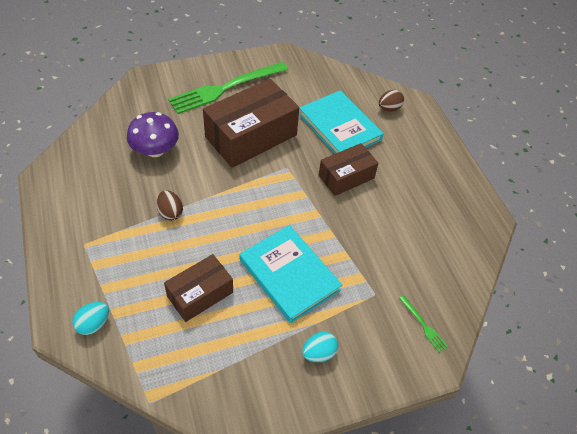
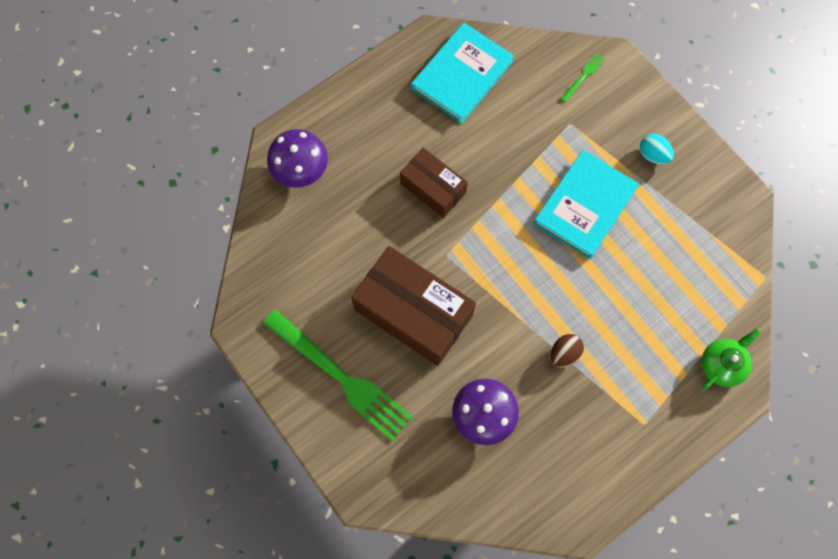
camera: 105 degrees left, 20 degrees up
turquoise egg [72,302,109,335] -> green teapot [702,328,761,390]
brown box [164,254,233,322] -> none
turquoise book [299,90,384,154] -> turquoise book moved to [411,23,514,124]
brown egg [379,90,404,112] -> purple mushroom [267,129,328,188]

